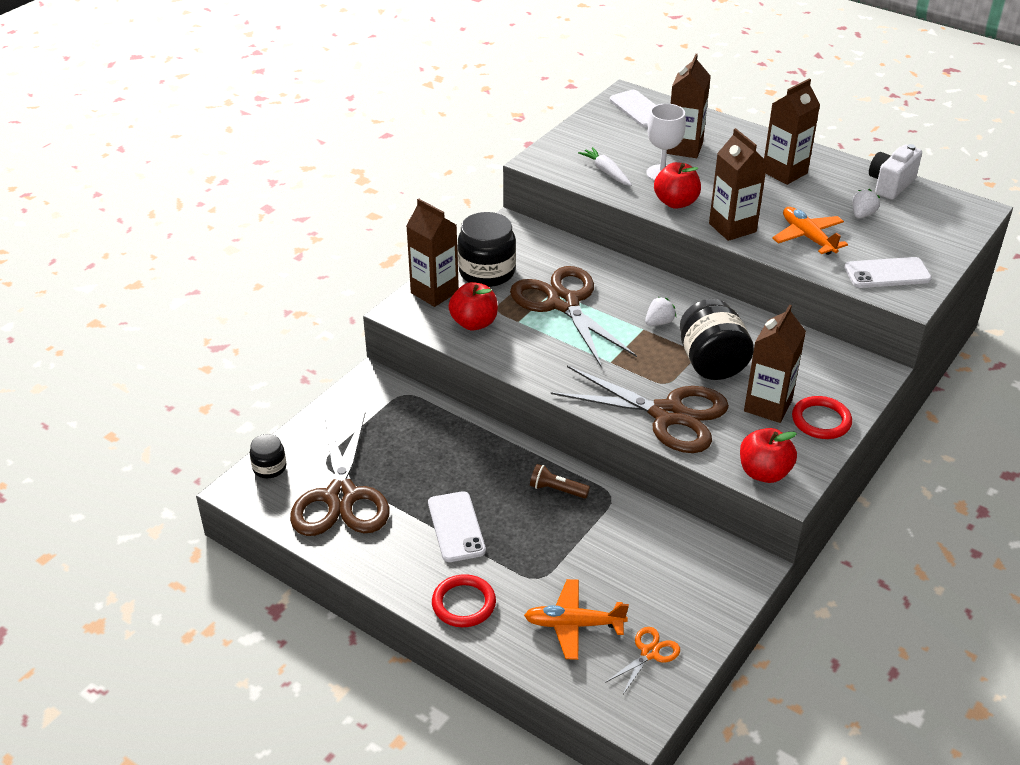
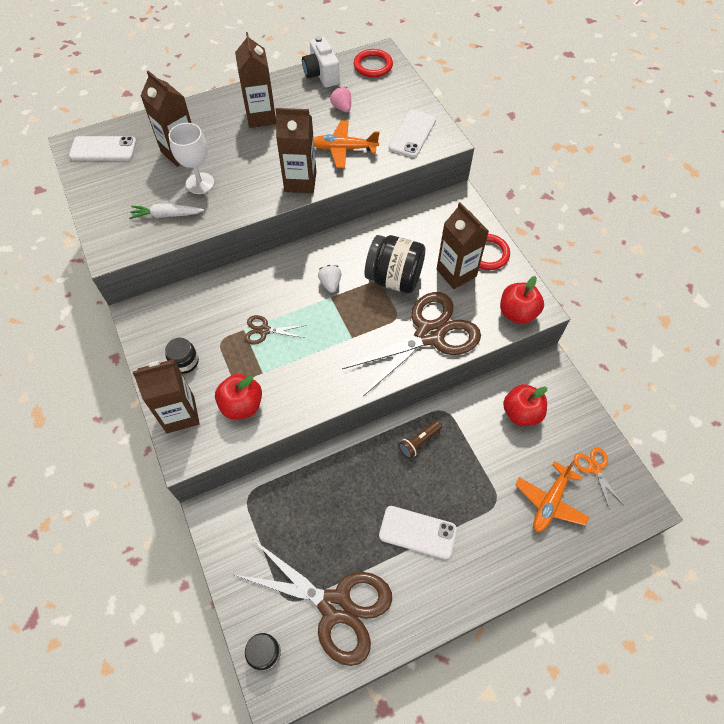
camera: 60 degrees left, 20 degrees up
red ring [432,574,496,627] -> red ring moved to [354,49,393,77]
black jar [458,212,516,287] -> black jar [165,338,199,374], size x0.53
brown scissors [510,266,637,367] -> brown scissors [244,315,306,344], size x0.44
red apple [654,162,701,209] -> red apple moved to [503,384,547,426]
white strawberry [853,189,880,219] -> pink strawberry [330,86,351,113]

